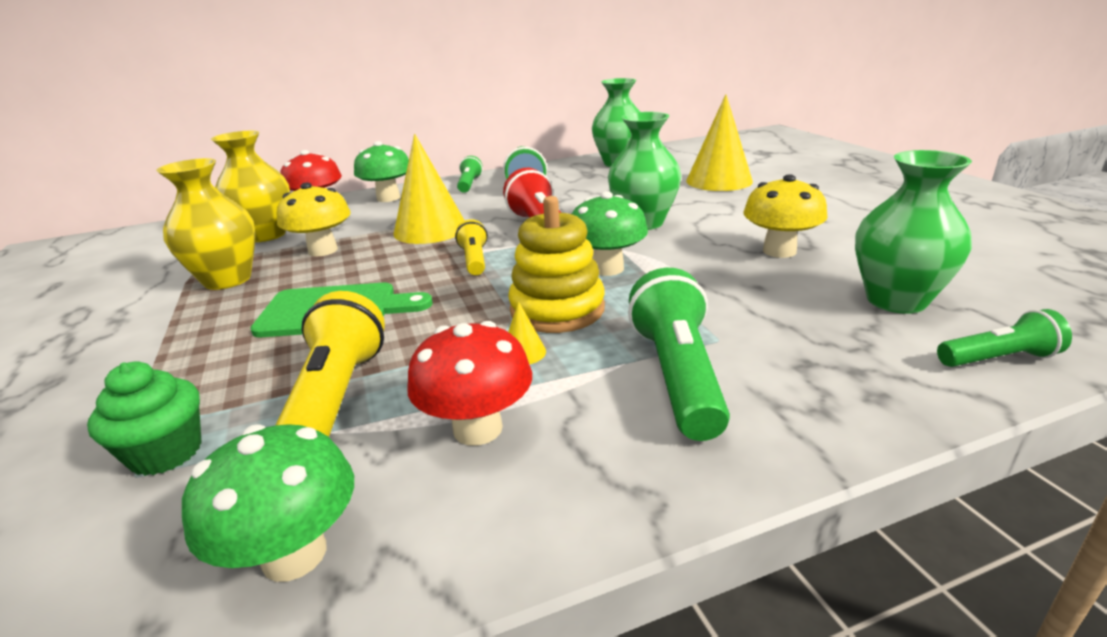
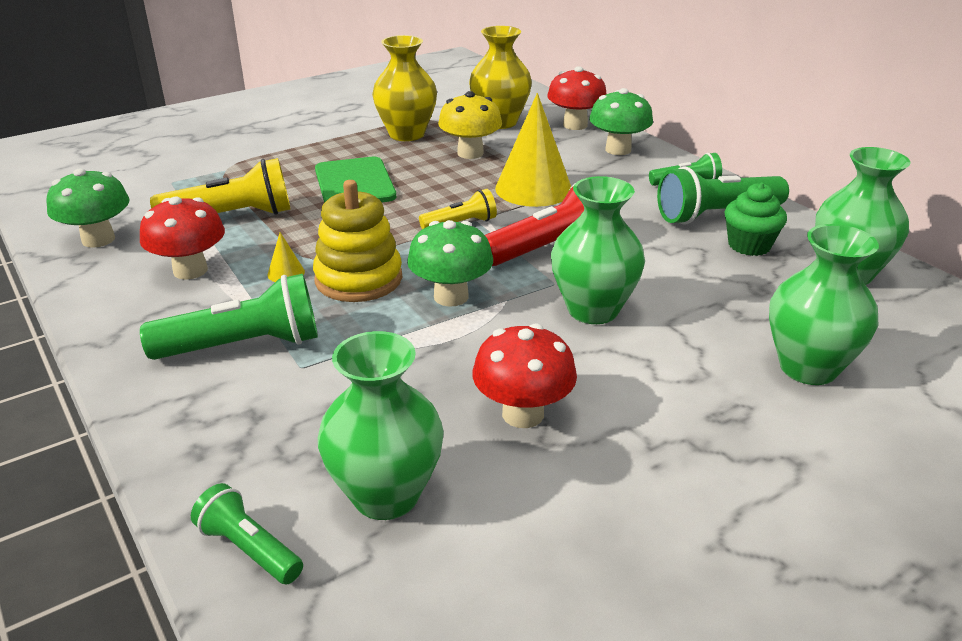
camera: 75 degrees right, 5 degrees up
green cupcake [87,361,202,476] -> green cupcake moved to [724,183,787,256]
yellow cone [686,94,753,191] -> green vase [769,224,879,385]
yellow mushroom [743,174,827,258] -> red mushroom [472,323,577,428]
green flashlight [937,309,1072,367] -> green flashlight turned 150 degrees clockwise [191,483,303,584]

